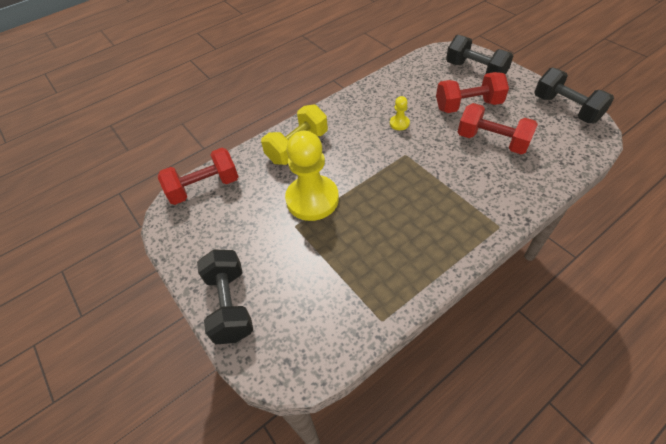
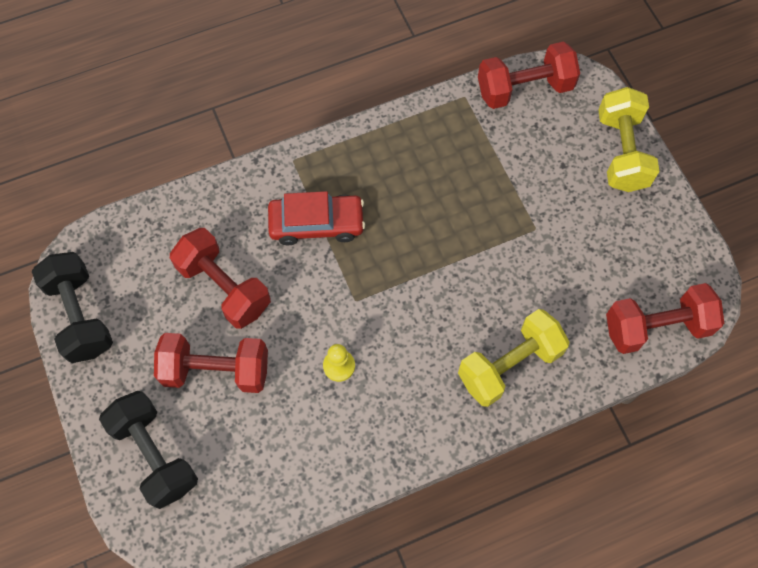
camera: 170 degrees left, 15 degrees up
black dumbbell [197,250,253,344] -> yellow dumbbell [598,87,660,192]
yellow pawn [285,131,339,221] -> none
none -> red car [268,191,365,245]
none -> red dumbbell [478,41,580,109]

